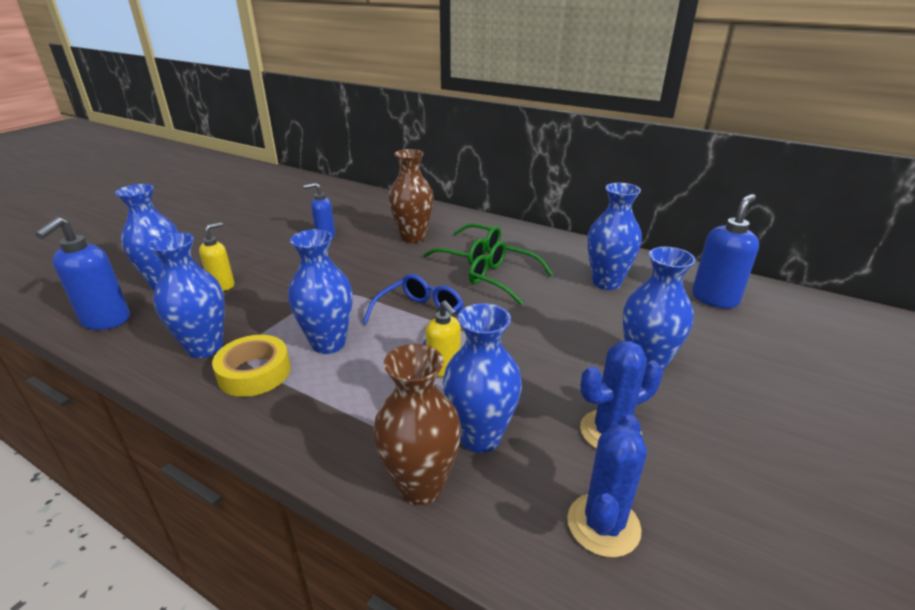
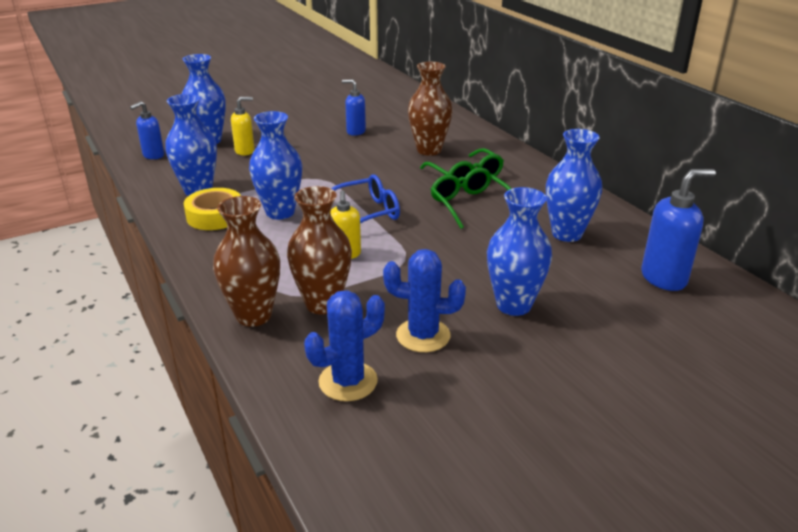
camera: 30 degrees right, 0 degrees up
blue soap dispenser [35,217,130,330] -> blue soap dispenser [130,101,164,159], size x0.64
blue vase [443,303,522,453] -> brown vase [287,186,352,314]

